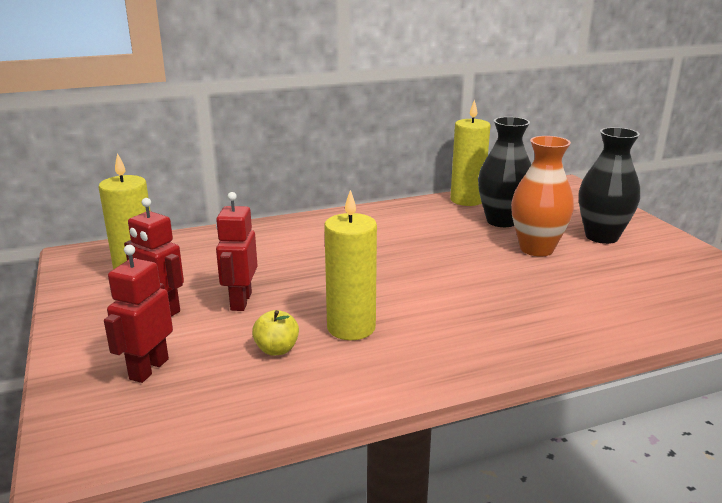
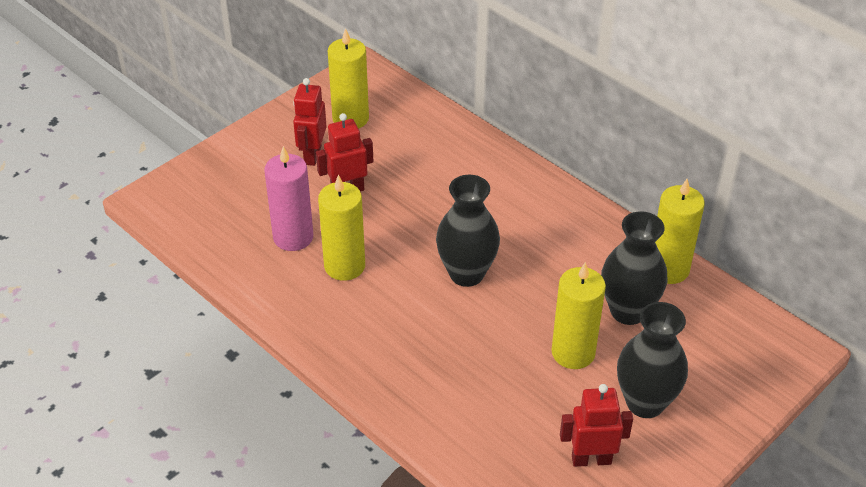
camera: 65 degrees right, 20 degrees up
red robot [104,245,173,383] -> red robot moved to [560,384,633,467]
yellow apple [252,310,299,356] -> pink candle [264,146,313,251]
orange vase [511,136,574,256] -> yellow candle [552,262,606,369]
none -> black vase [436,175,500,287]

